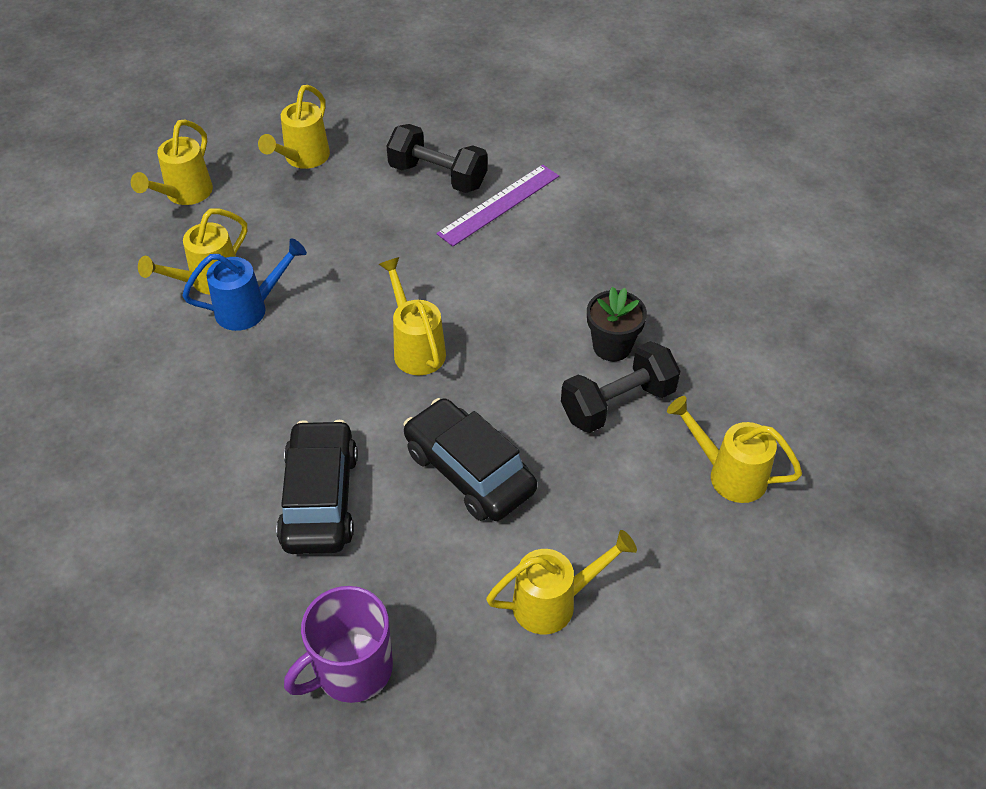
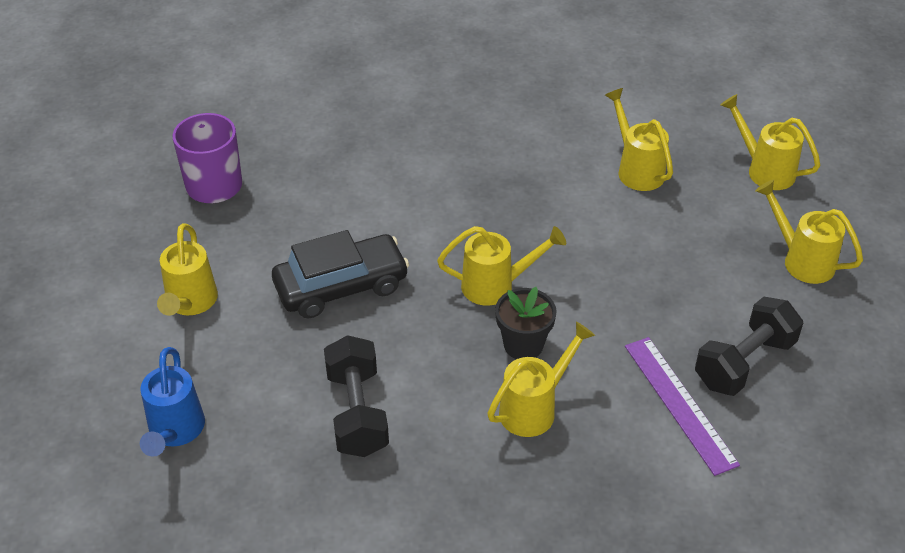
camera: 110 degrees right, 5 degrees down
blue watering can [182,238,307,331] -> blue watering can moved to [140,347,205,457]
black car [276,420,358,554] -> none
black flower pot [587,287,647,361] -> black flower pot moved to [495,287,557,359]
yellow watering can [667,396,802,503] -> yellow watering can moved to [487,322,595,437]

